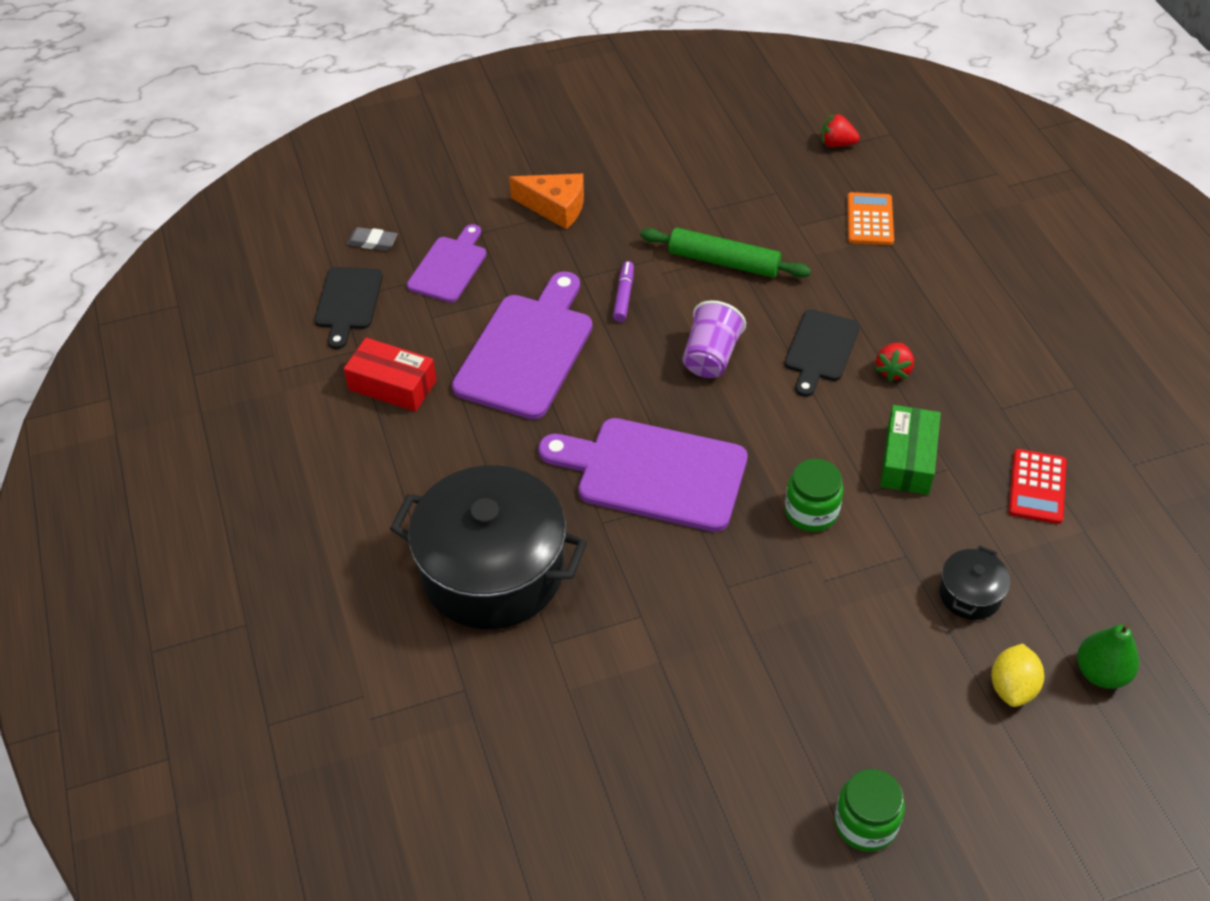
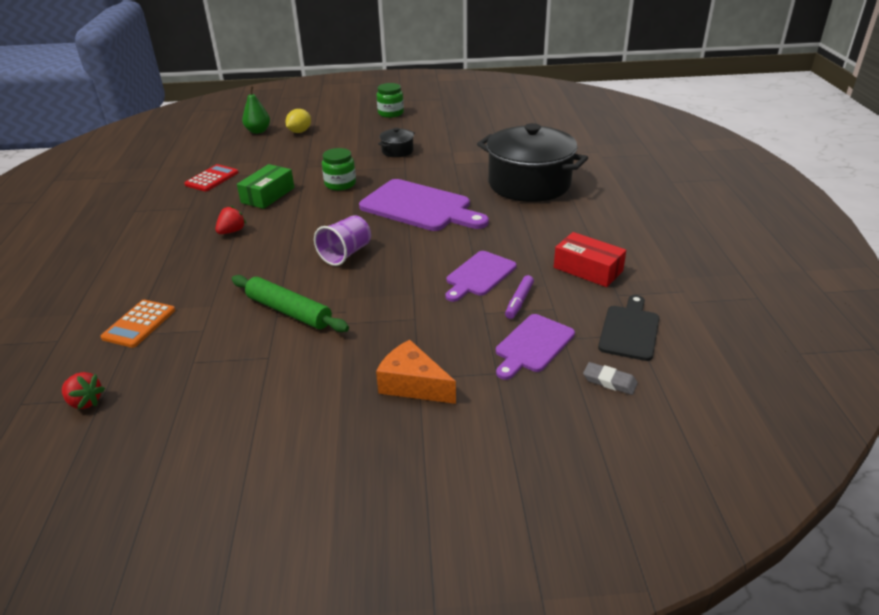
camera: 165 degrees left, 15 degrees down
purple cutting board [452,271,592,419] -> purple cutting board [445,251,517,302], size x0.58
purple marker [613,261,634,322] -> purple marker moved to [505,275,534,319]
black cutting board [784,309,860,397] -> none
black pot [939,545,1010,620] -> black pot moved to [378,128,415,157]

